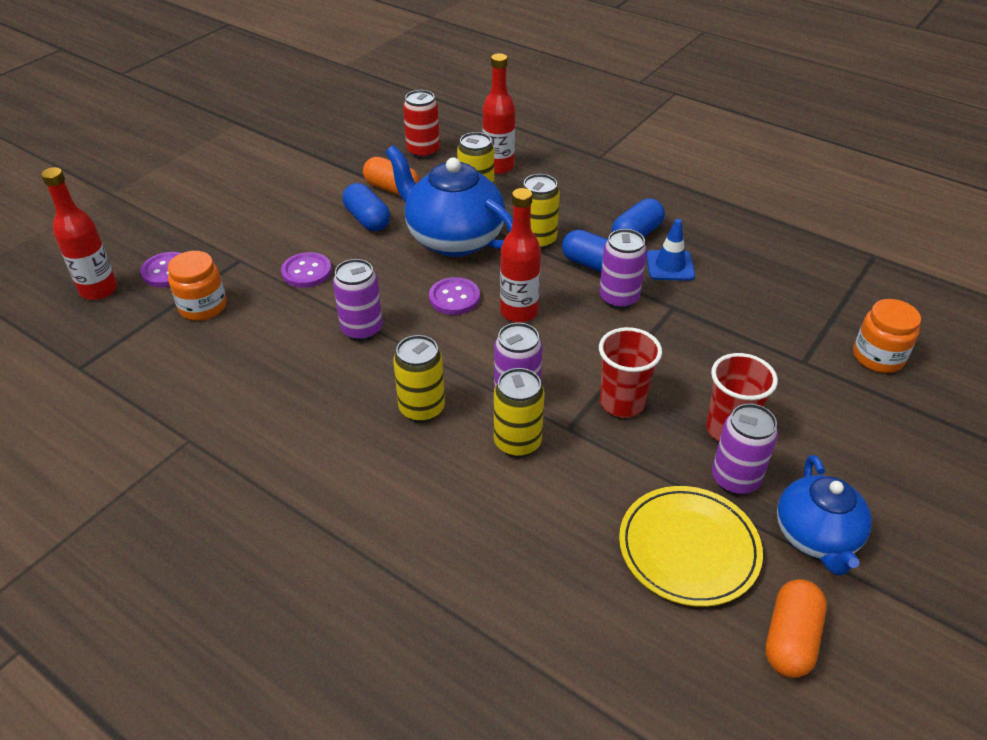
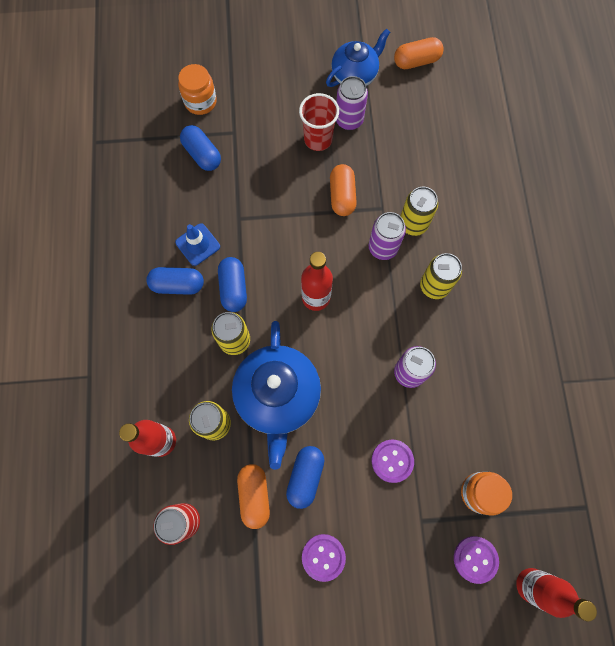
camera: 130 degrees left, 30 degrees up
purple button [429,277,480,315] -> purple button moved to [302,534,346,582]
purple can [599,229,647,309] -> none
red cup [599,327,662,418] -> orange capsule [330,164,357,216]
yellow plate [619,486,763,607] -> none
none -> blue capsule [180,125,221,171]

